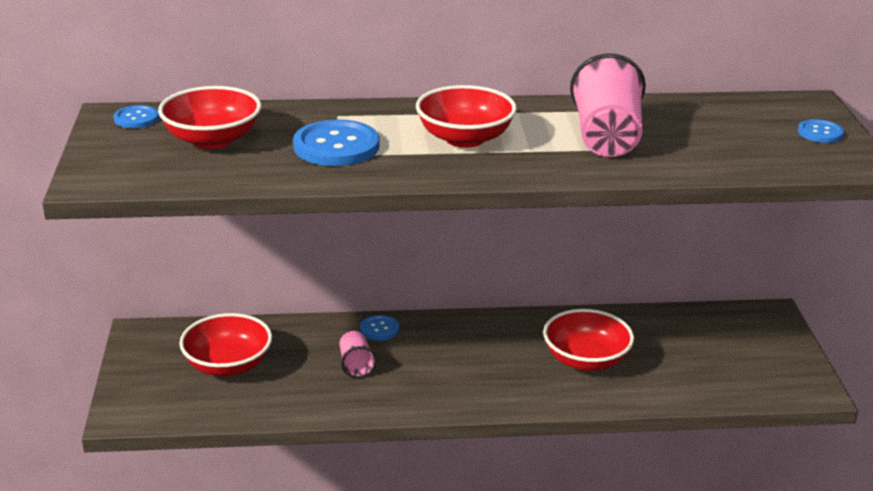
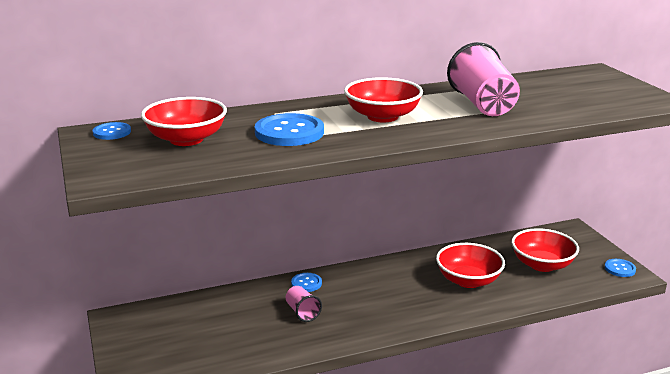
camera: 15 degrees left, 5 degrees down
red bowl [179,313,272,377] -> red bowl moved to [511,228,579,272]
blue button [798,119,844,143] -> blue button moved to [605,259,636,277]

